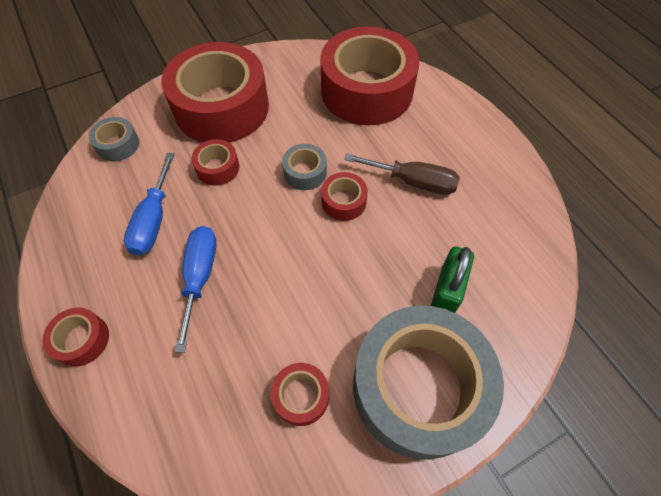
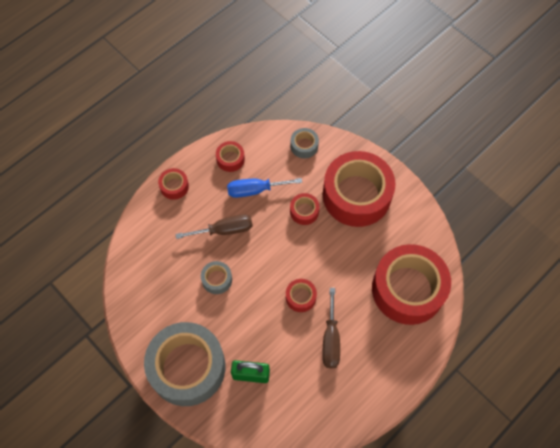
camera: 75 degrees right, 5 degrees up
blue screwdriver [175,226,217,353] -> brown screwdriver [176,214,253,239]
red tape [271,363,329,426] -> red tape moved to [216,141,245,172]
grey tape [282,144,327,190] -> grey tape moved to [201,261,232,294]

